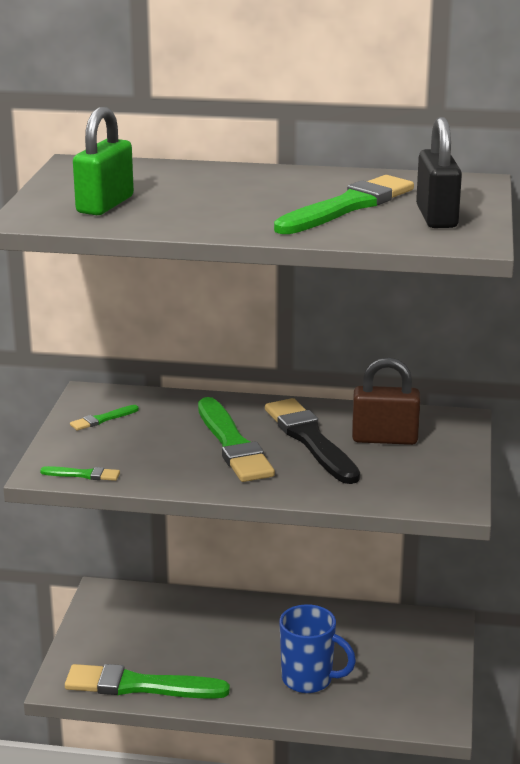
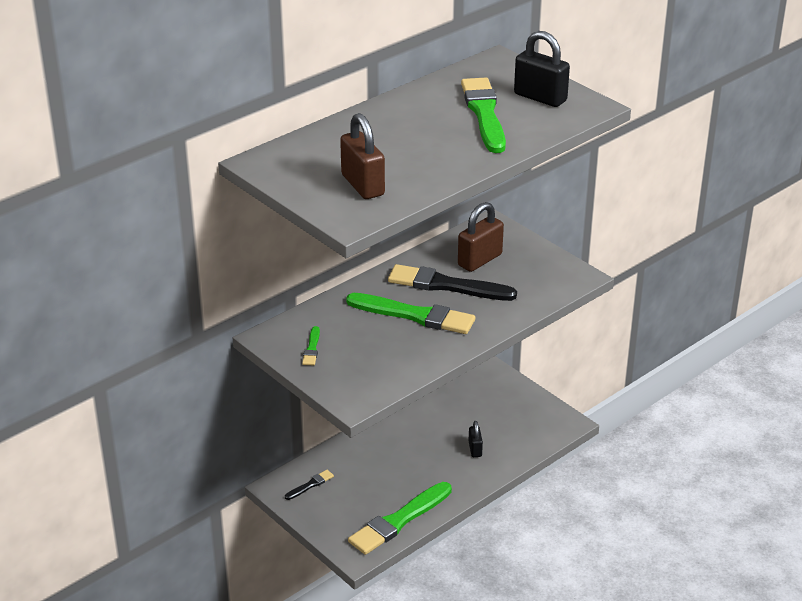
camera: 50 degrees left, 10 degrees up
green brush [40,466,120,481] -> none
green padlock [73,107,134,215] -> brown padlock [340,113,385,199]
blue mug [279,604,356,693] -> black padlock [469,421,483,457]
none -> black brush [285,470,334,500]

